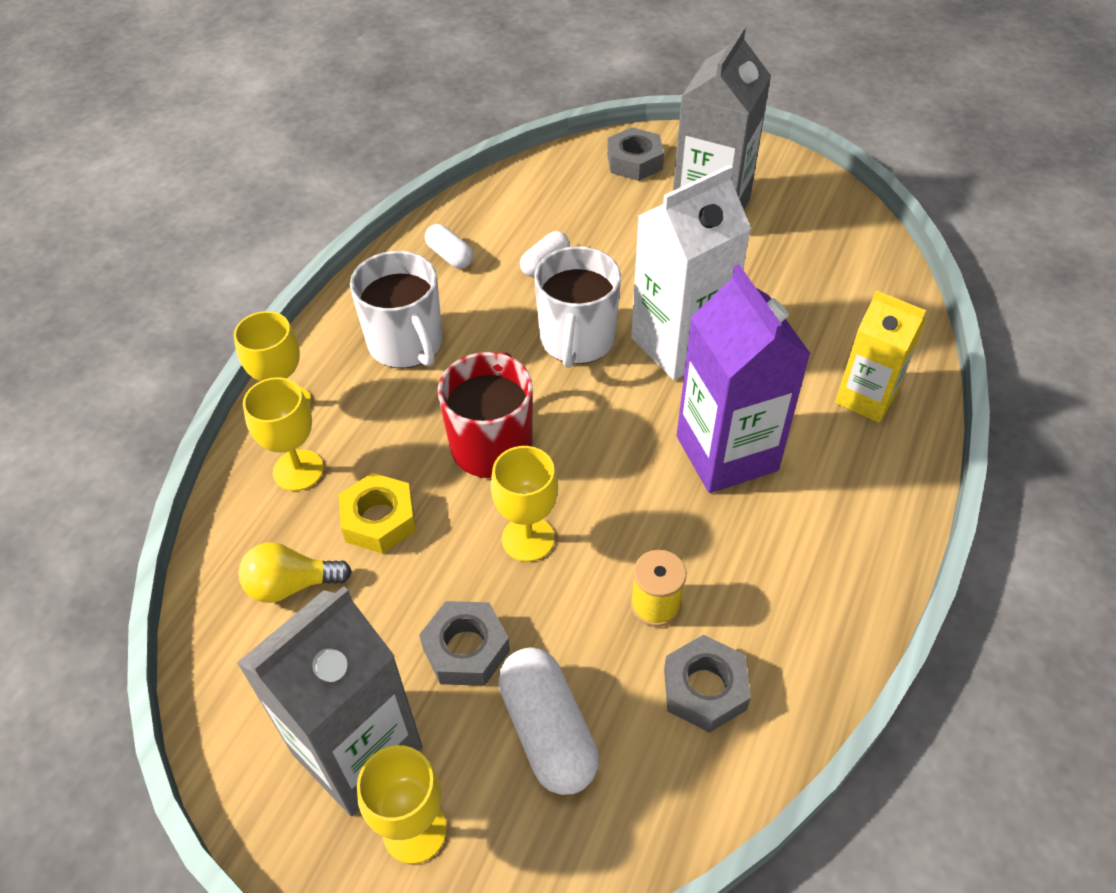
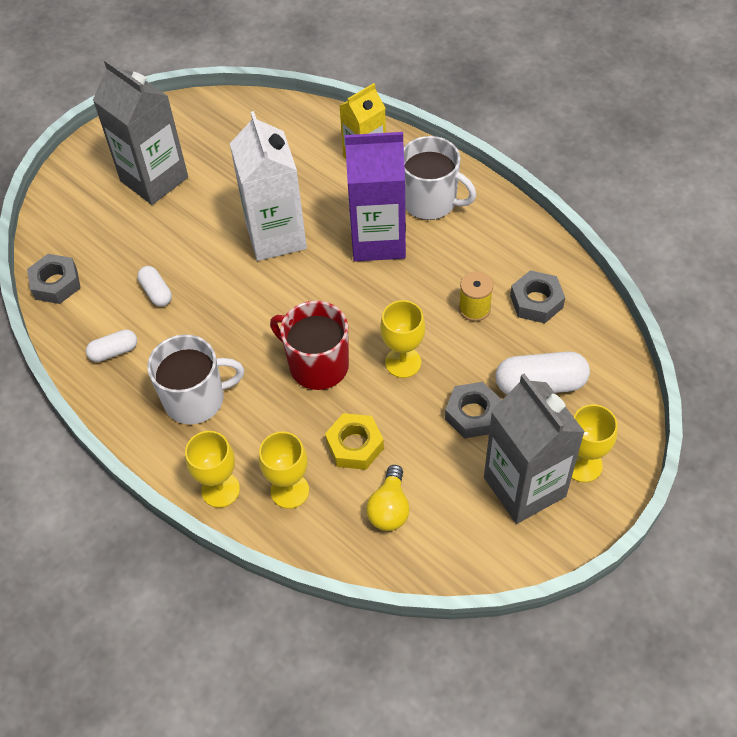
camera: 70 degrees left, 5 degrees up
white mug [534,246,621,368] -> white mug moved to [404,136,476,220]
grey nut [607,127,664,181] -> grey nut moved to [27,254,81,304]

